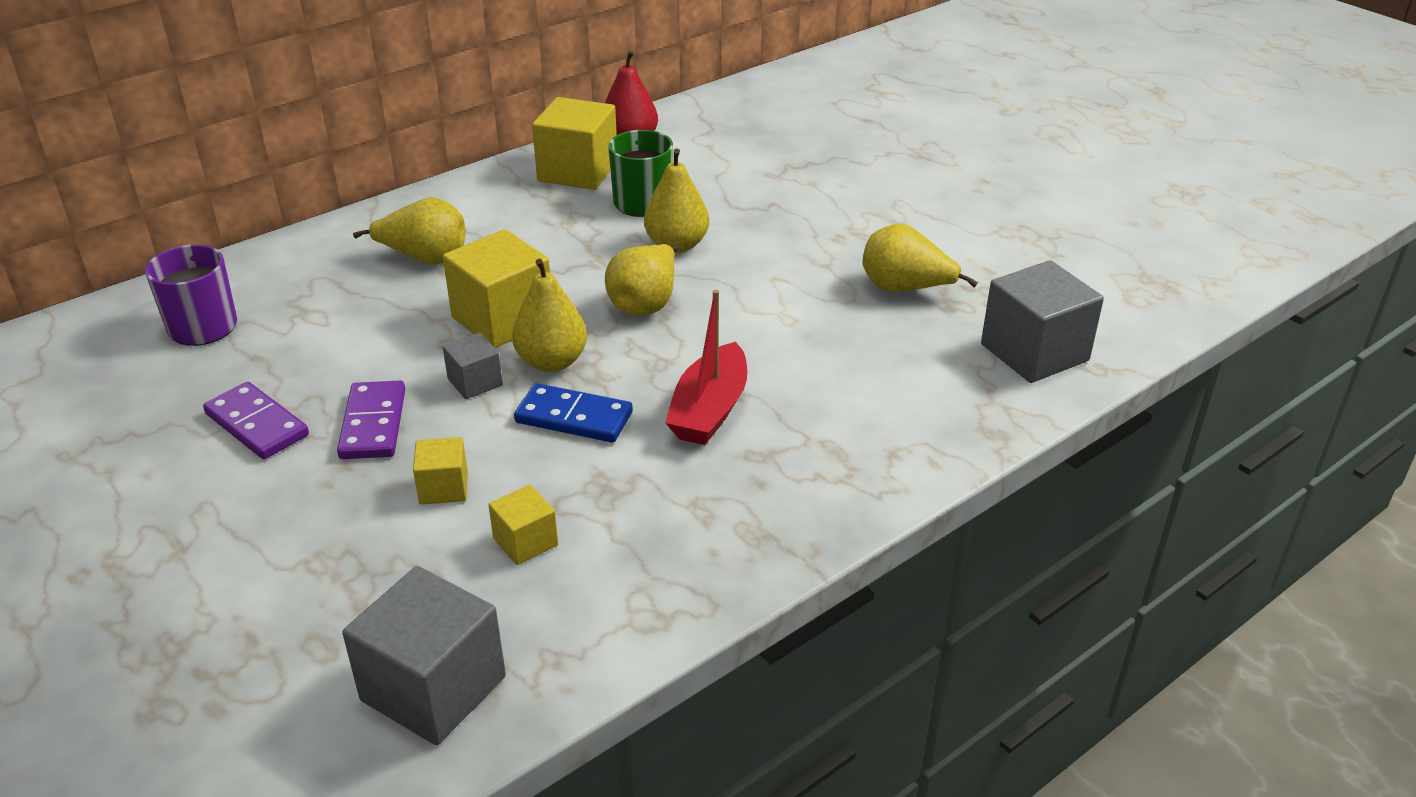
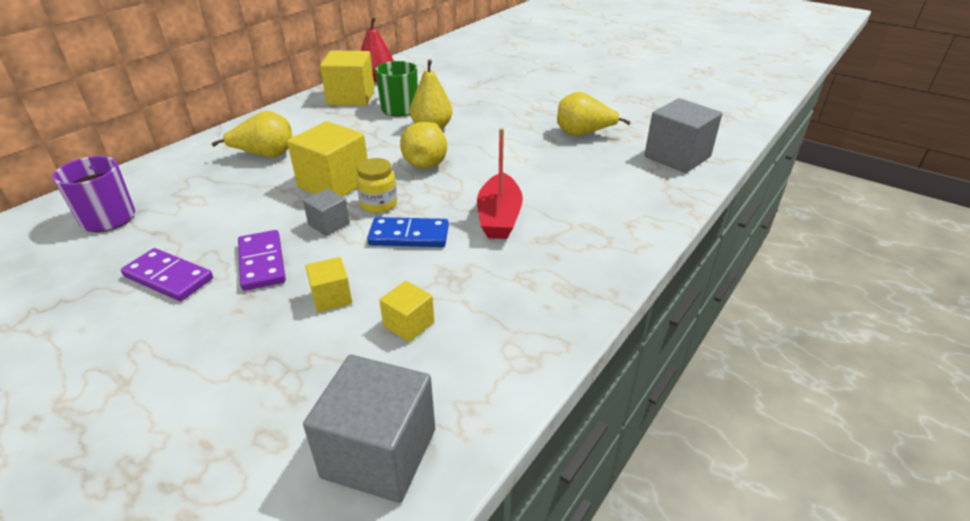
camera: 15 degrees left, 0 degrees up
yellow pear [512,259,587,372] -> yellow jar [356,158,397,213]

